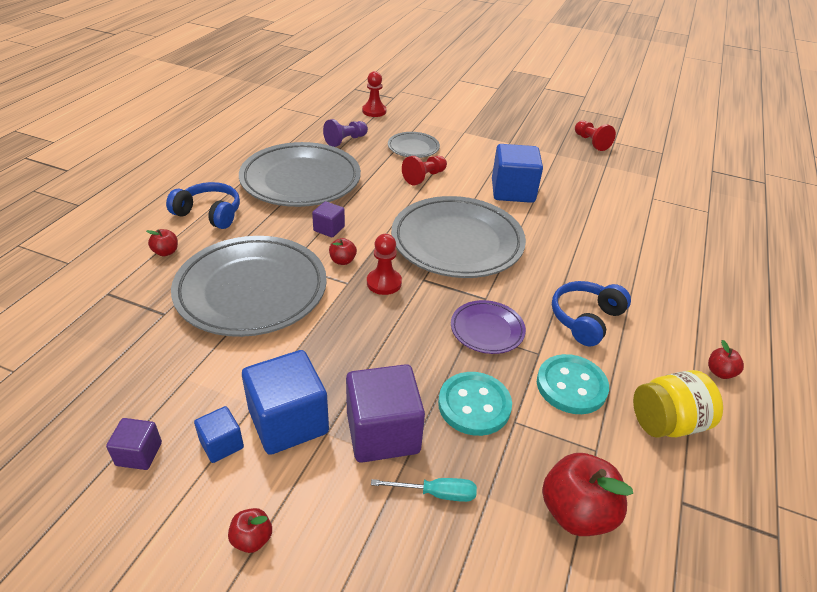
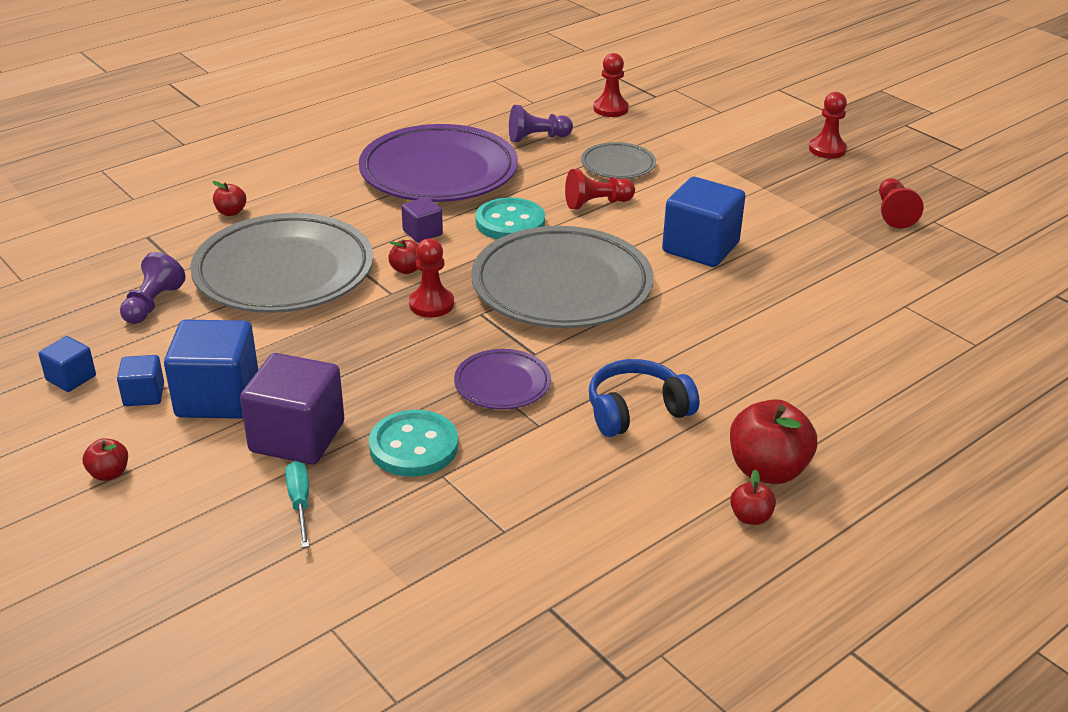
camera: 30 degrees right, 5 degrees down
purple cube [106,418,162,470] -> blue cube [39,336,96,392]
blue headphones [166,182,240,229] -> none
grey plate [239,142,361,207] -> purple plate [359,124,518,202]
turquoise screwdriver [371,478,477,502] -> turquoise screwdriver turned 135 degrees counterclockwise [285,461,309,548]
turquoise button [537,354,609,414] -> turquoise button moved to [476,197,545,240]
red apple [542,453,633,536] -> red apple moved to [730,399,817,484]
yellow jar [633,370,723,438] -> none
none -> purple pawn [120,252,186,324]
none -> red pawn [809,92,847,159]

